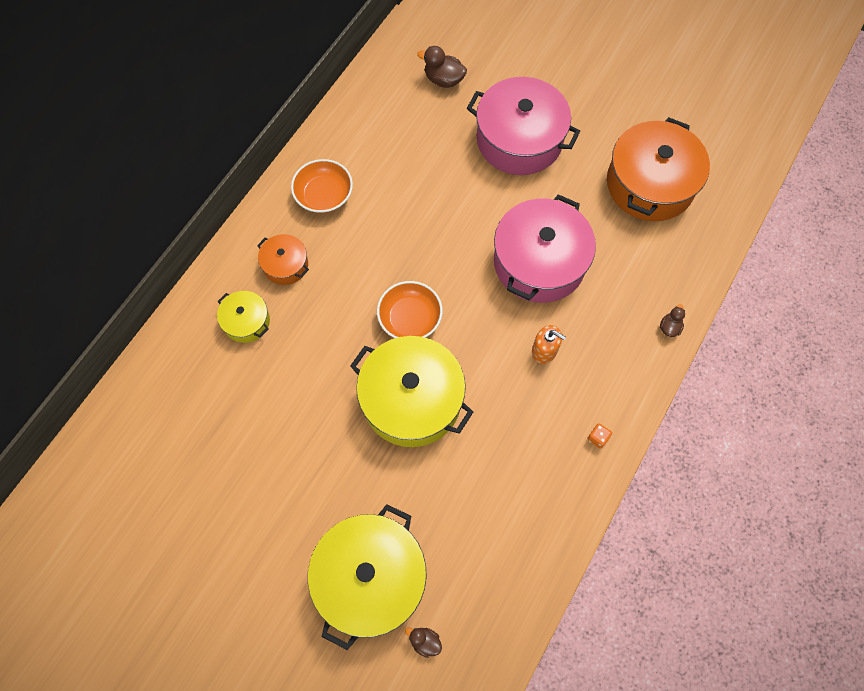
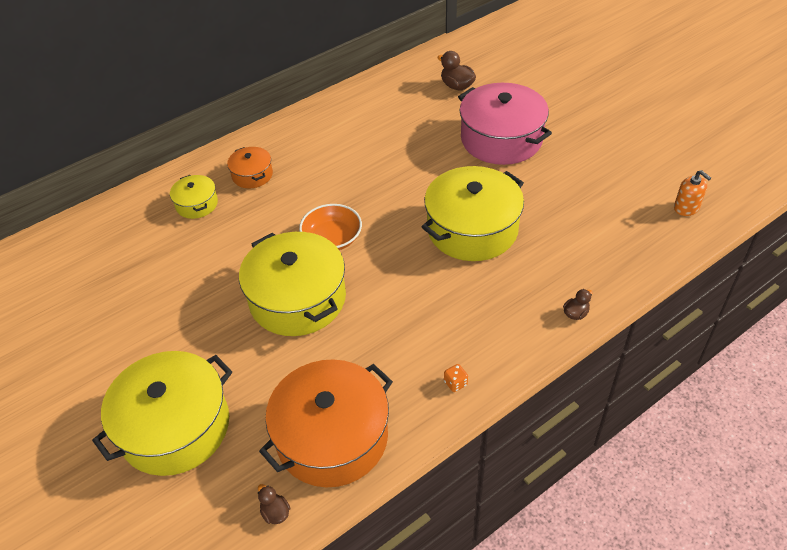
camera: 25 degrees right, 20 degrees down
orange bowl [291,159,353,213] -> none
brown duck [405,627,442,658] -> brown duck moved to [258,484,290,524]
pink pot [494,194,596,303] -> yellow pot [422,166,524,261]
orange soap dispenser [532,325,566,364] -> orange soap dispenser moved to [674,170,711,216]
orange pot [607,117,710,221] -> orange pot moved to [259,359,393,487]

